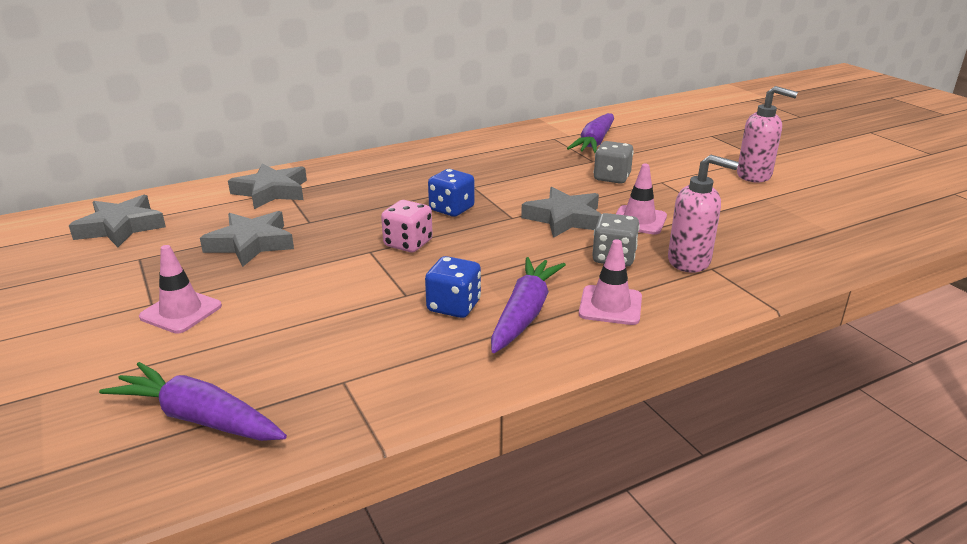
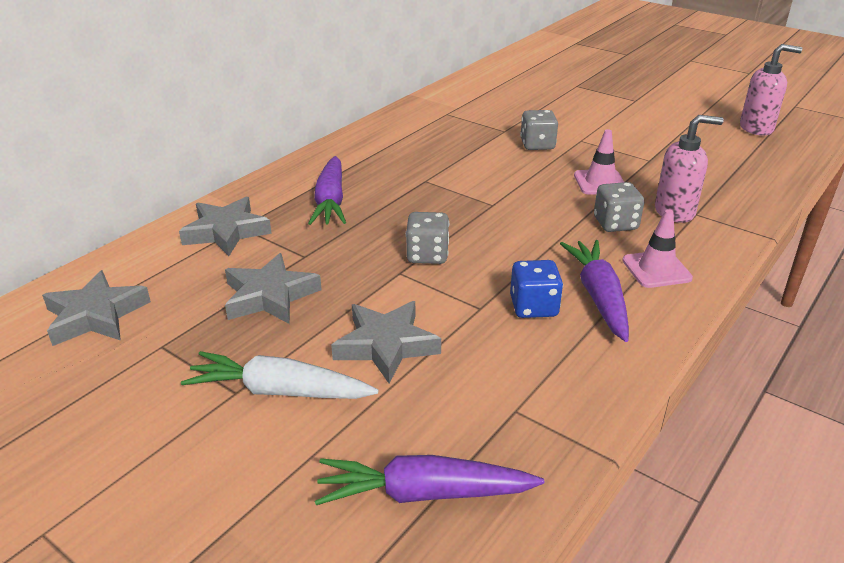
camera: 25 degrees left, 5 degrees up
pink traffic cone [139,245,222,334] -> white carrot [181,351,378,399]
pink dice [381,200,433,252] -> grey dice [406,212,449,264]
blue dice [428,169,475,217] -> none
grey star [521,187,601,238] -> grey star moved to [331,301,441,384]
purple carrot [567,113,614,153] -> purple carrot moved to [308,156,346,225]
pink soap dispenser [737,86,798,182] -> pink soap dispenser moved to [740,44,802,136]

